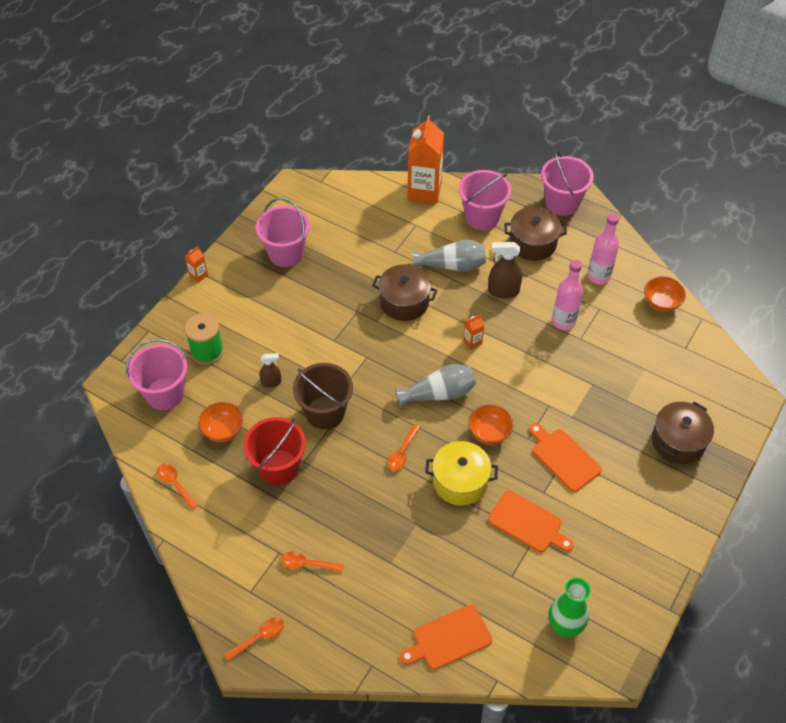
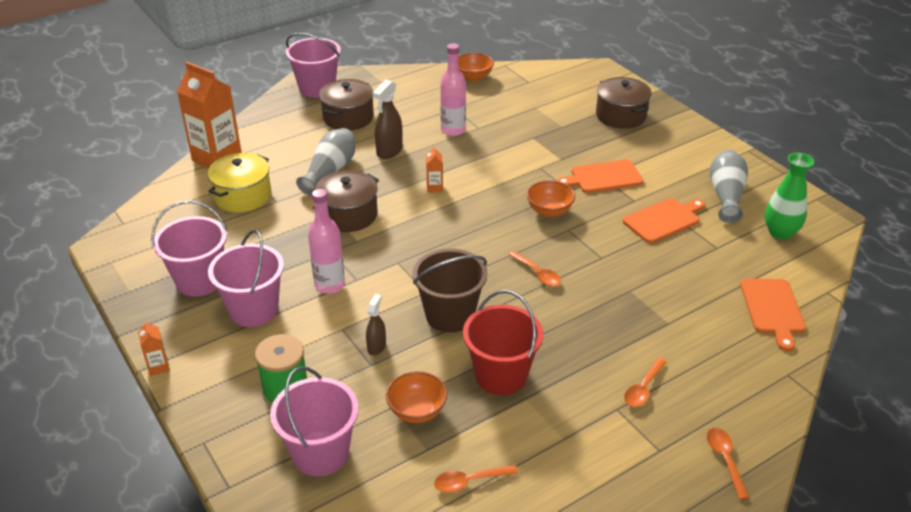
camera: 65 degrees left, 15 degrees down
grey vase [395,364,476,408] -> grey vase moved to [709,150,748,223]
yellow pot [425,441,498,505] -> yellow pot moved to [208,153,271,213]
pink bucket [459,170,511,230] -> pink bucket moved to [208,230,284,327]
pink bottle [588,213,619,284] -> pink bottle moved to [308,189,345,294]

